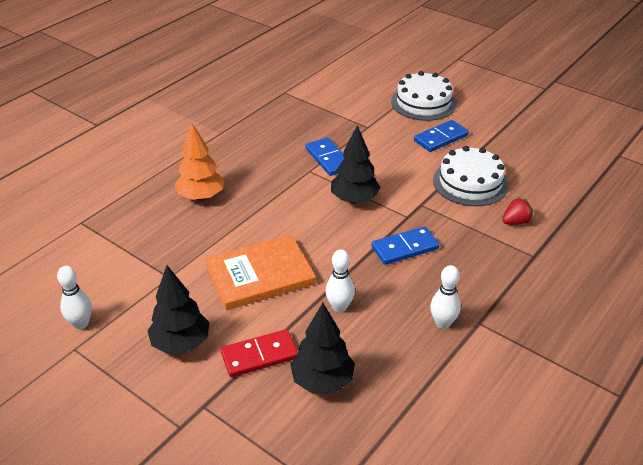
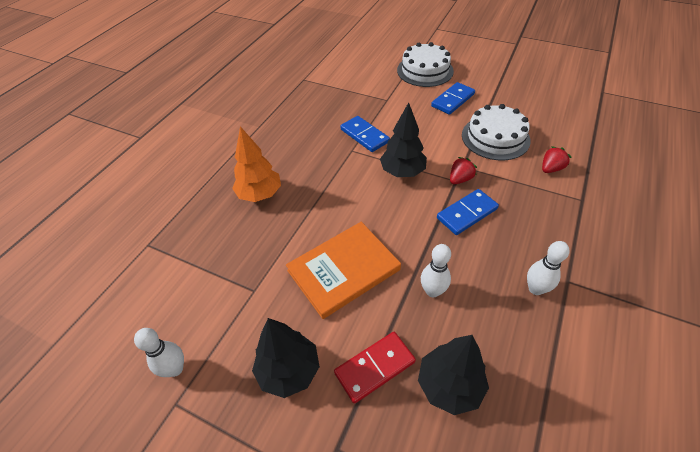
camera: 10 degrees left, 10 degrees up
none -> red strawberry [450,157,477,184]

